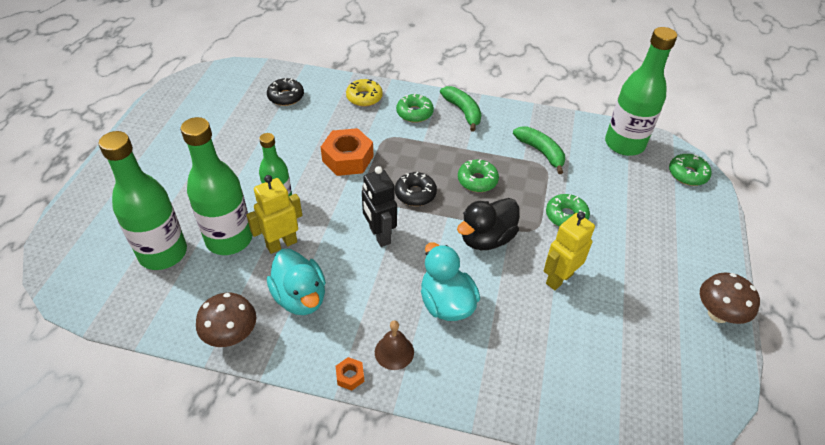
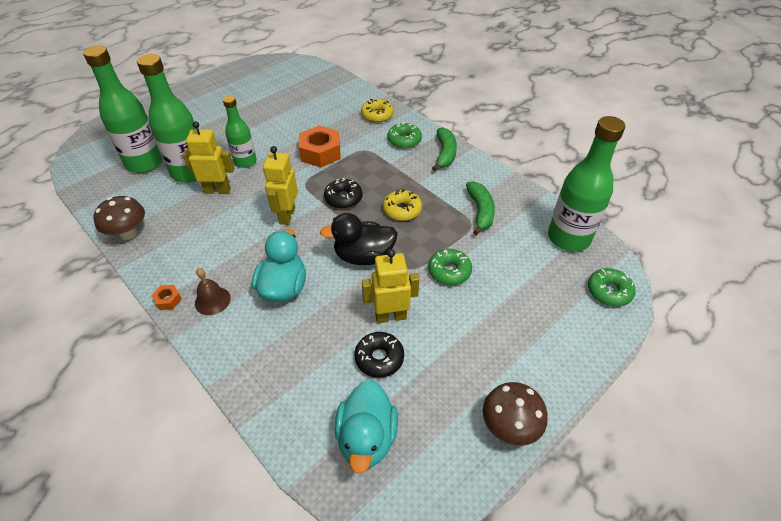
camera: 35 degrees right, 0 degrees up
black donut [267,78,304,106] -> black donut moved to [354,332,404,378]
turquoise duck [267,249,326,315] -> turquoise duck moved to [335,380,398,474]
black robot [362,166,397,247] -> yellow robot [263,146,298,225]
green donut [458,159,499,192] -> yellow donut [383,189,422,221]

